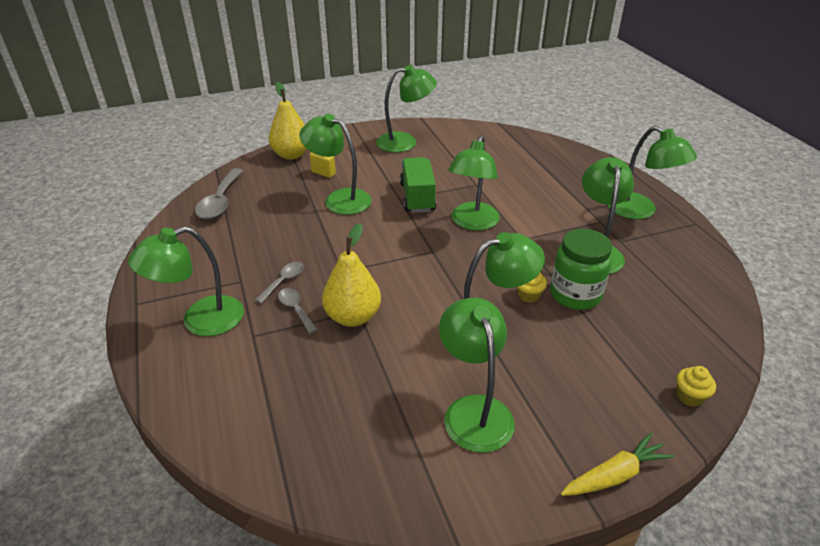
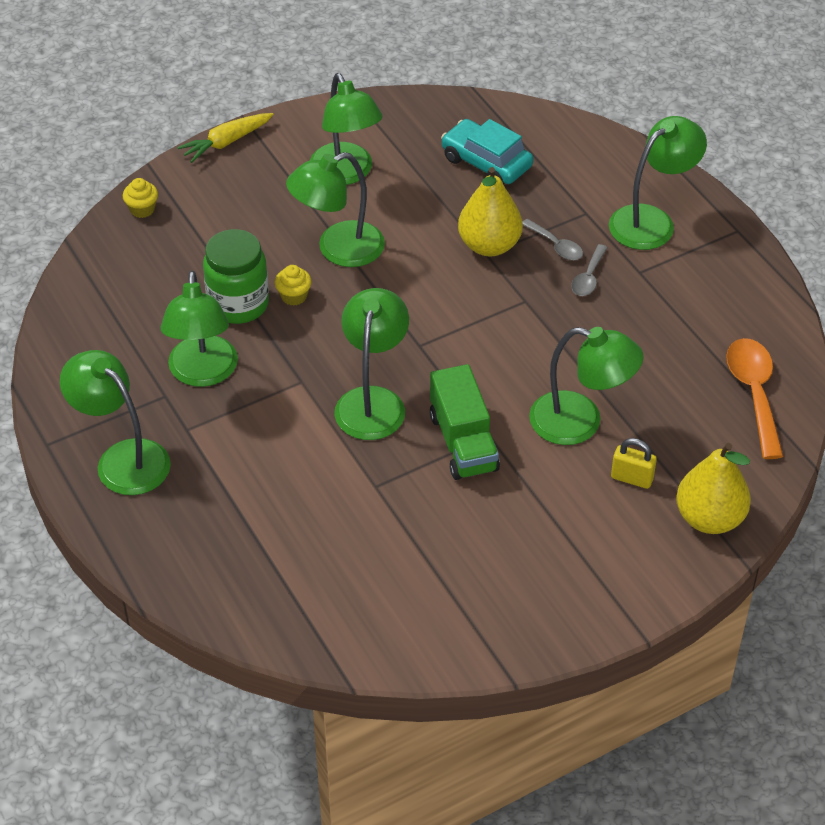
camera: 170 degrees right, 10 degrees up
grey spoon [195,168,243,219] -> orange spoon [726,338,784,459]
green lamp [376,65,437,152] -> none
none -> turquoise car [441,119,533,185]

